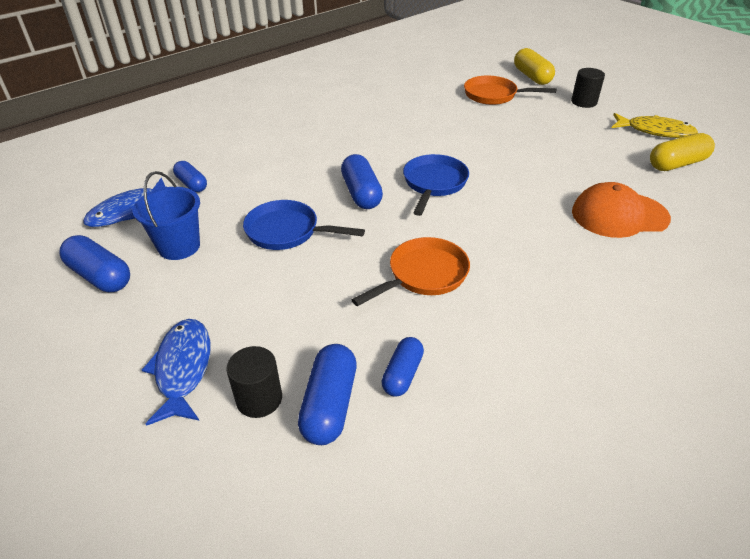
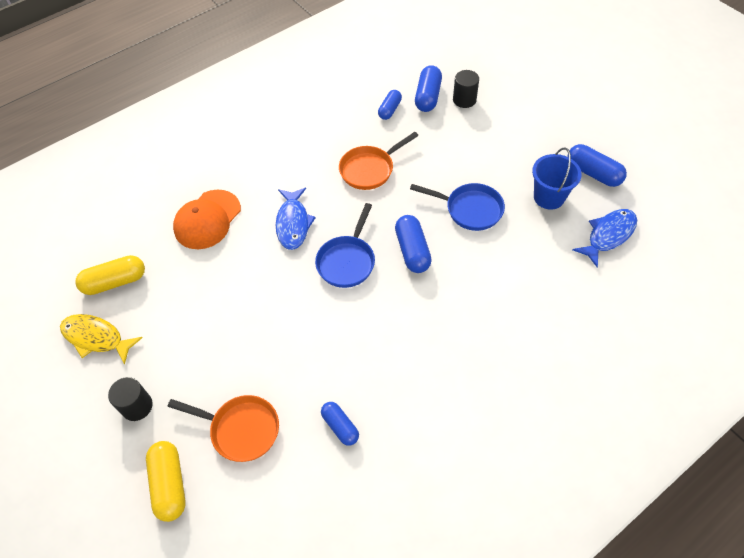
camera: 175 degrees left, 15 degrees up
blue fish [142,319,211,426] -> blue fish moved to [276,188,316,250]
blue capsule [173,161,207,192] -> blue capsule moved to [321,402,359,446]
orange cap [572,182,671,238] -> orange cap turned 120 degrees clockwise [173,190,241,249]

